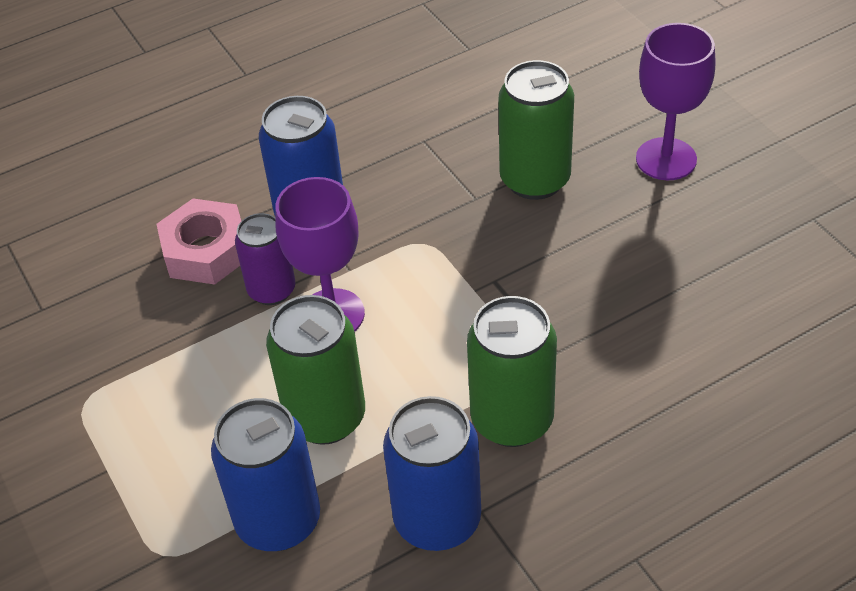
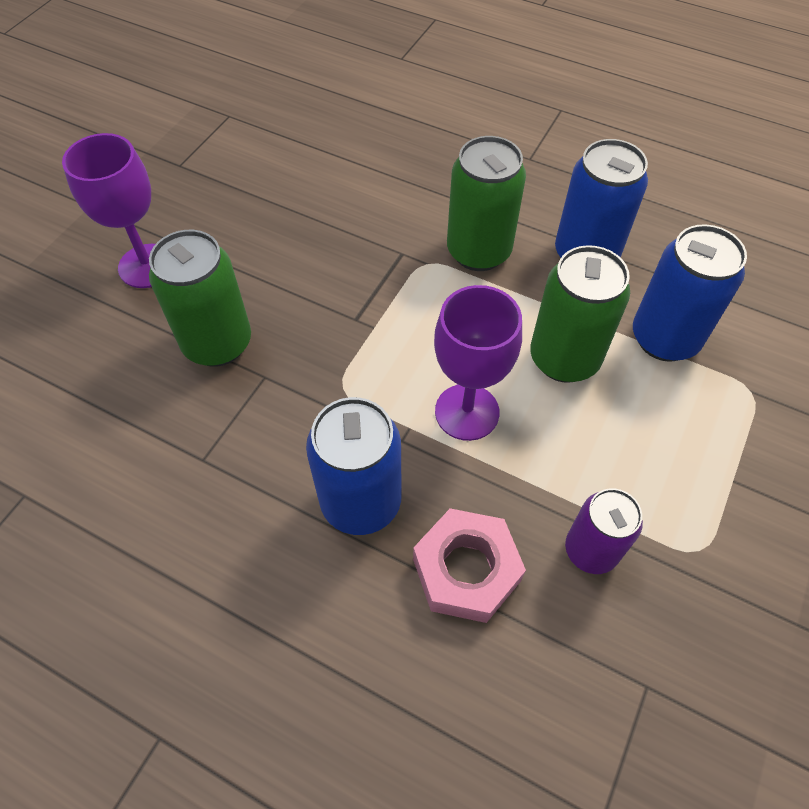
camera: 125 degrees left, 10 degrees up
purple can [235,213,295,305] -> purple can moved to [565,488,643,574]

